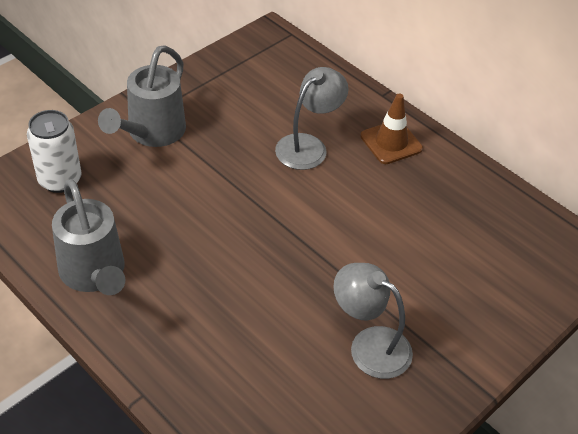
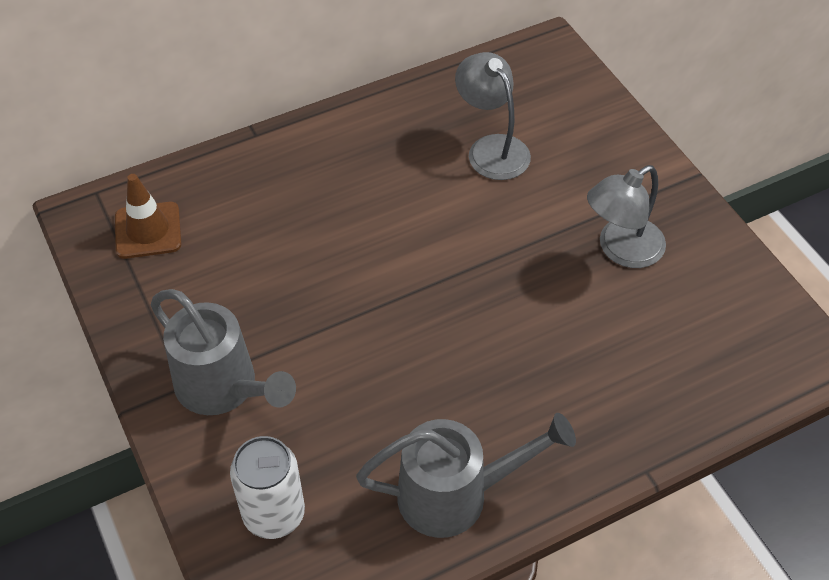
camera: 70 degrees left, 5 degrees up
grey lamp [275,67,348,170] -> grey lamp moved to [455,52,531,180]
brown traffic cone [360,94,423,164] -> brown traffic cone moved to [115,174,181,259]

